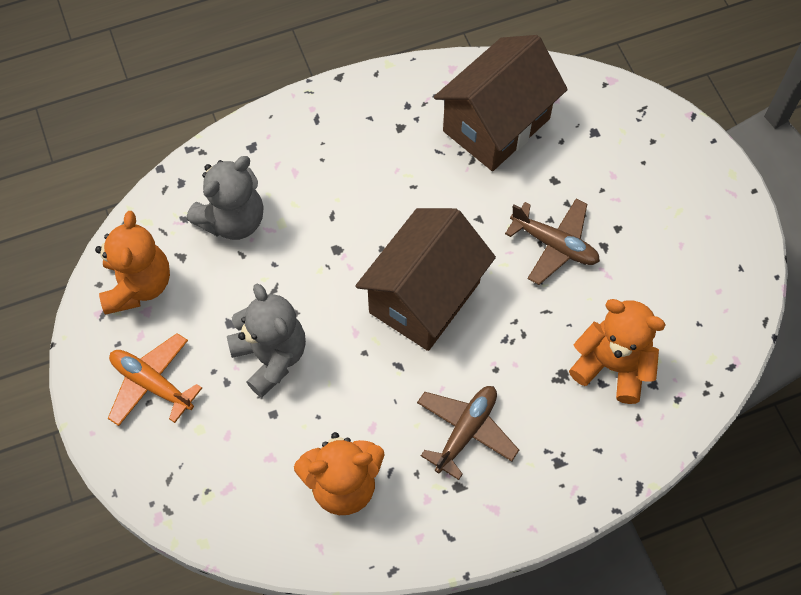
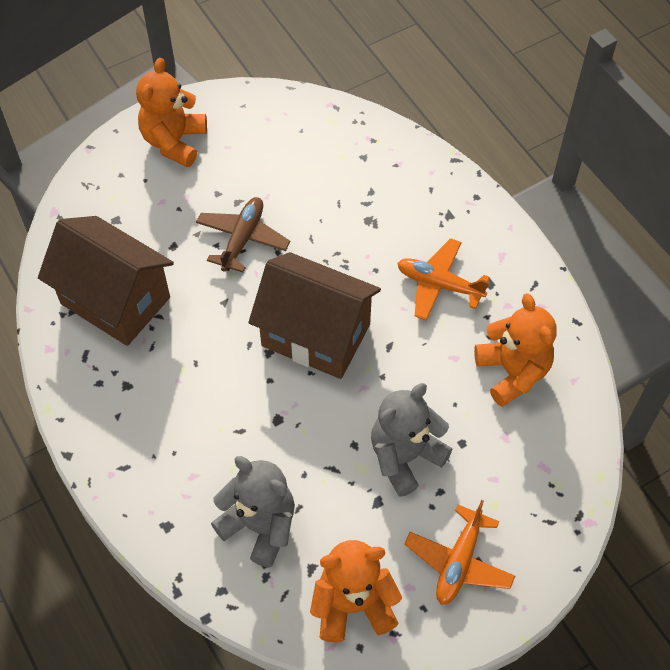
camera: 100 degrees left, 5 degrees down
brown plane [417,386,519,480] -> orange plane [398,238,489,320]
orange teddy bear [569,299,666,404] -> orange teddy bear moved to [136,58,207,167]

